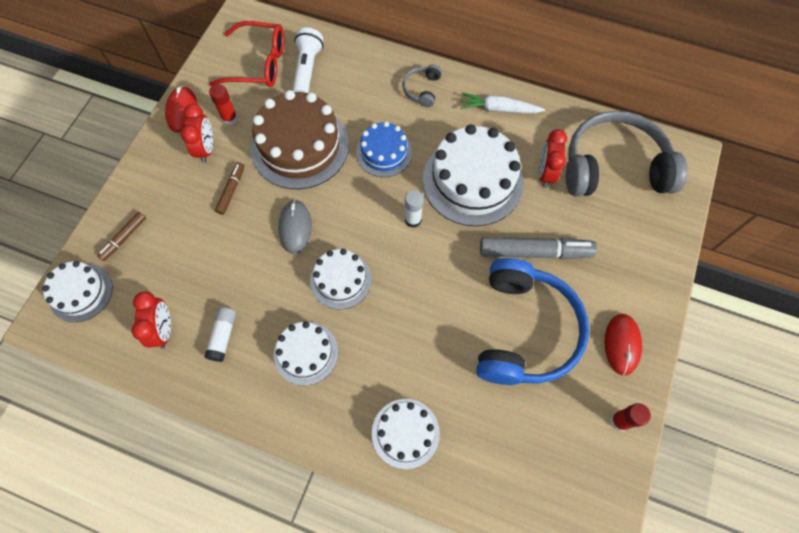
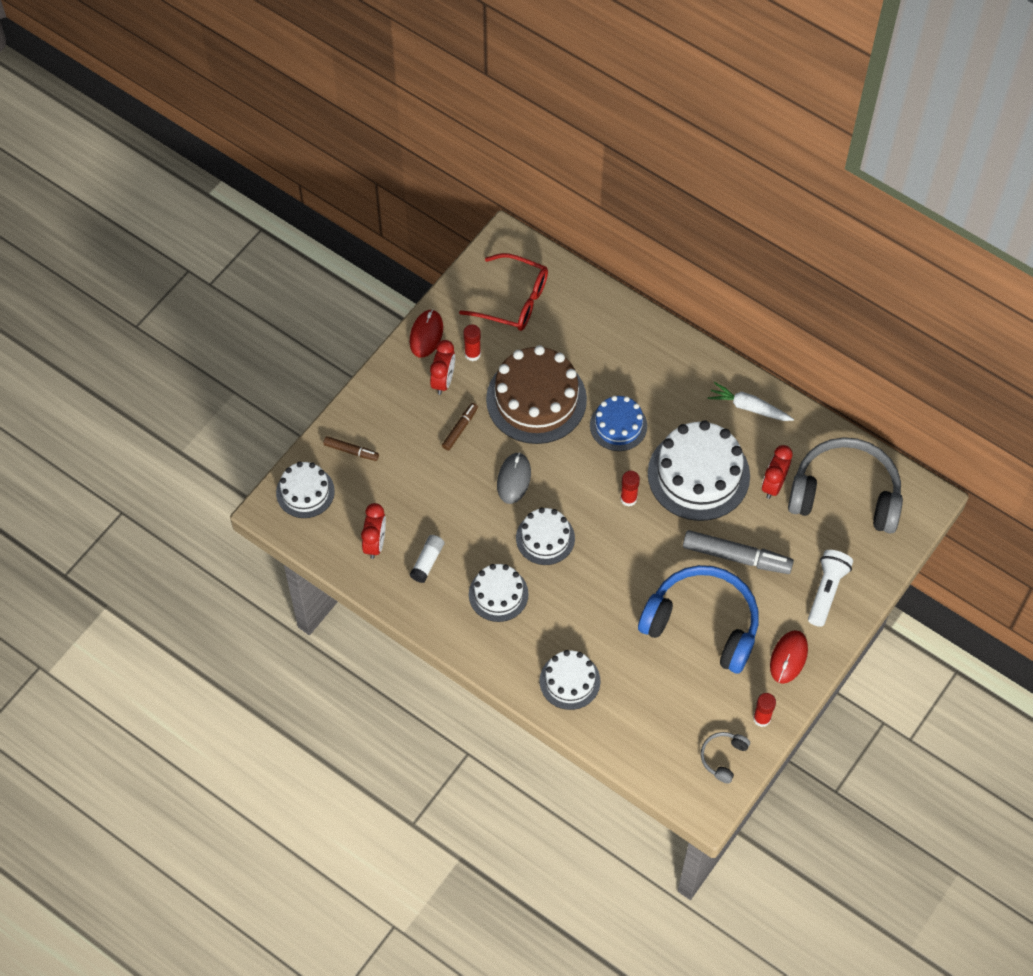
camera: 15 degrees right, 5 degrees down
brown marker [97,212,146,261] -> brown marker turned 120 degrees counterclockwise [323,436,379,461]
white flashlight [293,27,323,93] -> white flashlight moved to [808,550,853,627]
grey headphones [402,64,442,107] -> grey headphones moved to [701,732,750,784]
white glue stick [405,190,424,228] -> red glue stick [620,471,640,507]
blue headphones [476,258,589,385] -> blue headphones turned 90 degrees counterclockwise [638,565,759,674]

